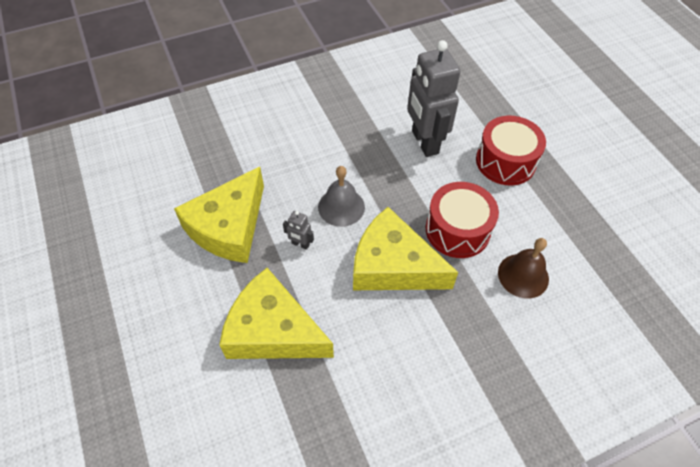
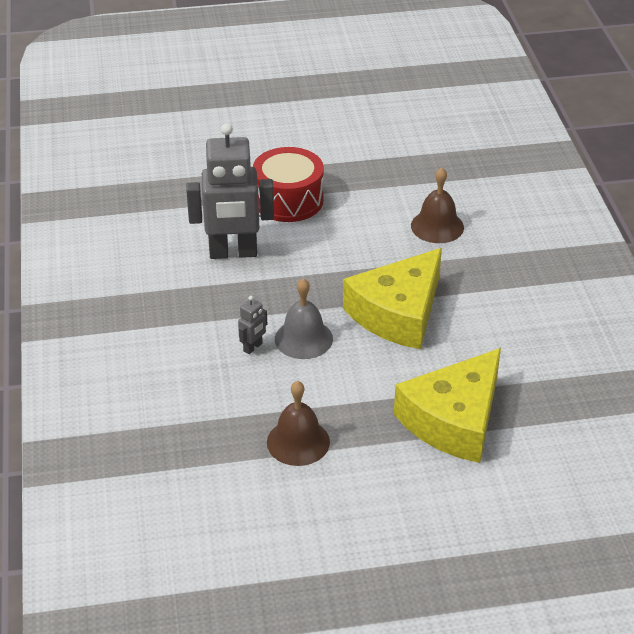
camera: 75 degrees left, 15 degrees down
yellow cheese [174,167,264,263] -> brown bell [267,381,330,466]
grey robot [283,211,314,250] -> grey robot moved to [238,296,267,354]
red drum [426,182,499,258] -> none

